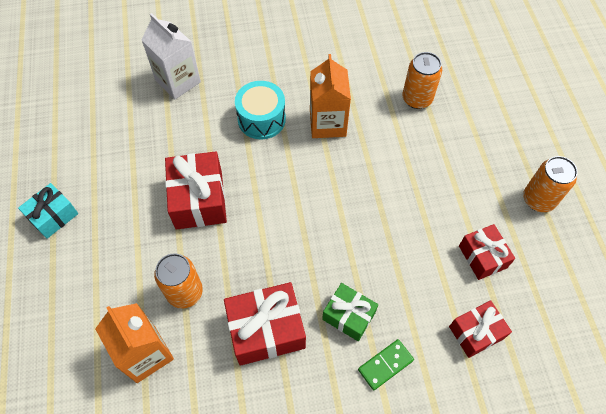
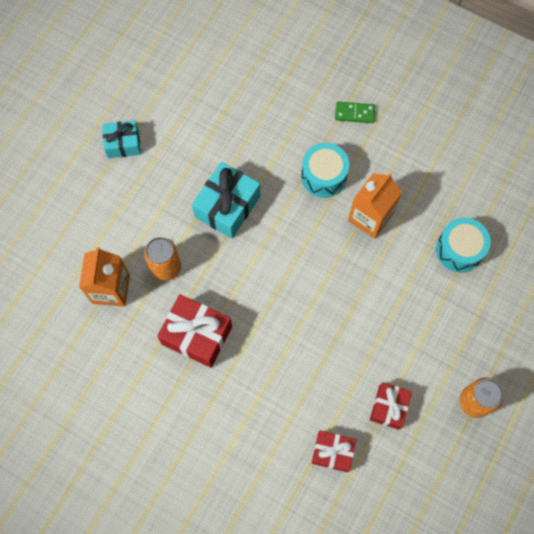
camera: 40 degrees right, 10 degrees up
white carton [141,13,201,100] -> none
red gift [165,151,227,230] -> turquoise gift [192,162,260,239]
green gift [322,283,378,341] -> none
green domino [358,339,414,390] -> green domino moved to [335,102,375,123]
orange can [402,52,442,109] -> turquoise drum [436,218,491,273]

